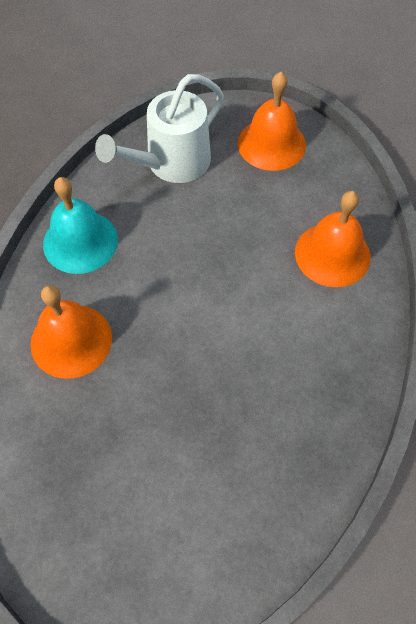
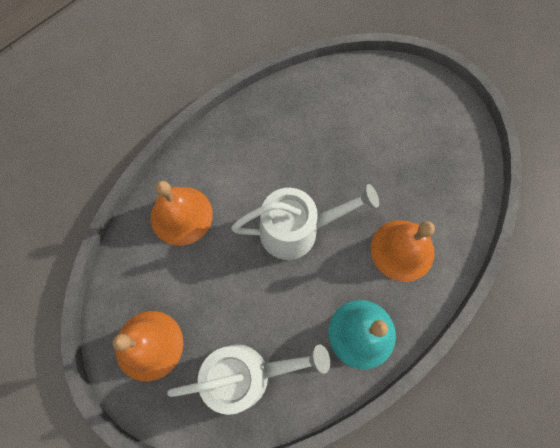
camera: 150 degrees left, 10 degrees up
none -> white watering can [231,184,379,260]

